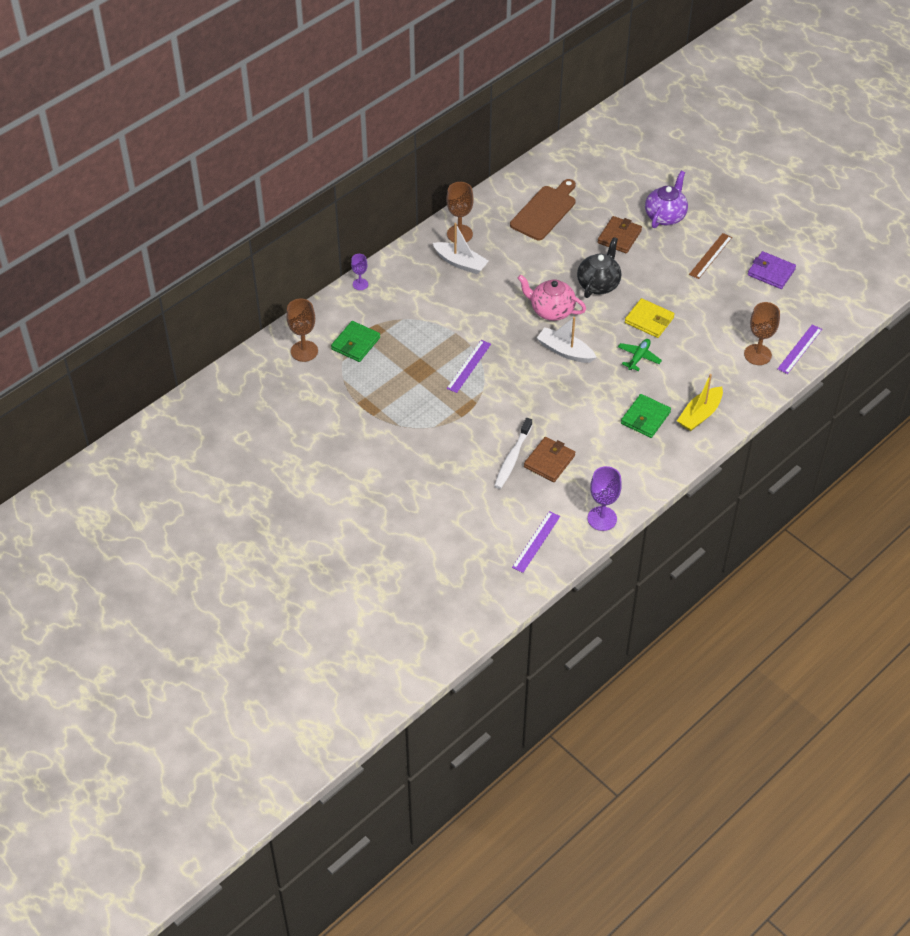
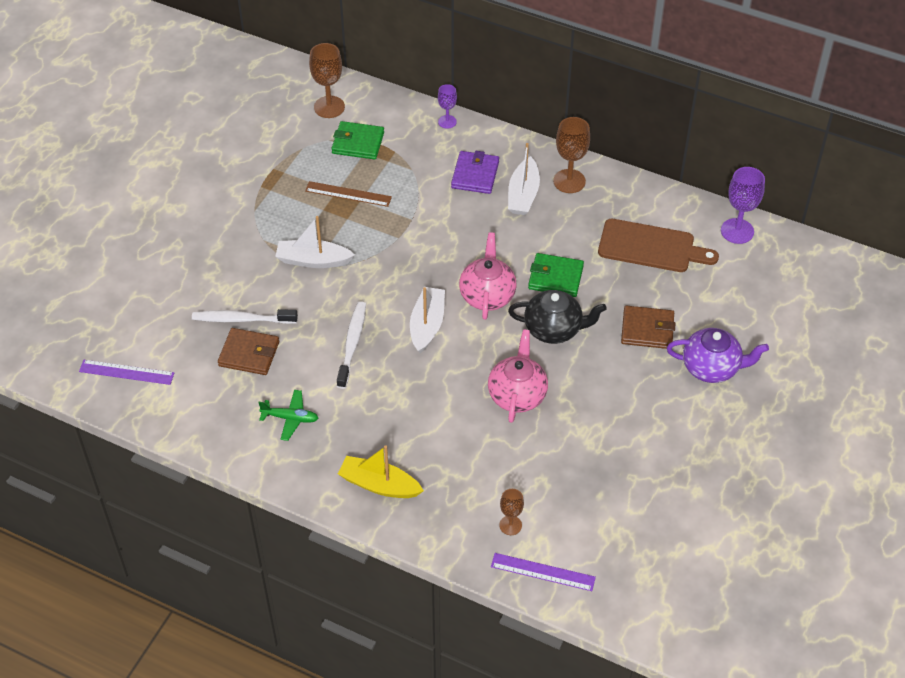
camera: 70 degrees right, 0 degrees up
purple ruler [447,340,491,393] -> none
purple goblet [588,466,622,531] -> purple goblet moved to [721,167,765,244]
green plane [618,339,662,371] -> green plane moved to [258,390,318,441]
green wallet [621,394,671,438] -> green wallet moved to [528,253,584,297]
yellow wallet [625,298,675,338] -> pink teapot [488,329,548,423]
brown ruler [689,233,732,279] -> brown ruler moved to [305,181,392,207]
brown goblet [744,302,780,365] -> brown goblet [499,489,524,535], size x0.59
purple wallet [748,251,796,289] -> purple wallet moved to [451,151,499,194]
none -> white boat [275,216,355,268]
none -> white toothbrush [337,301,366,389]

